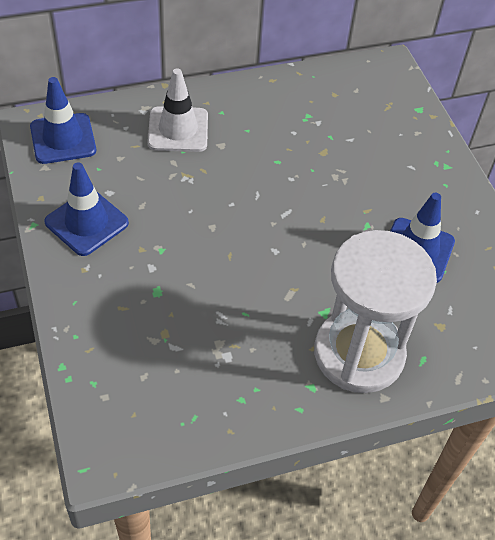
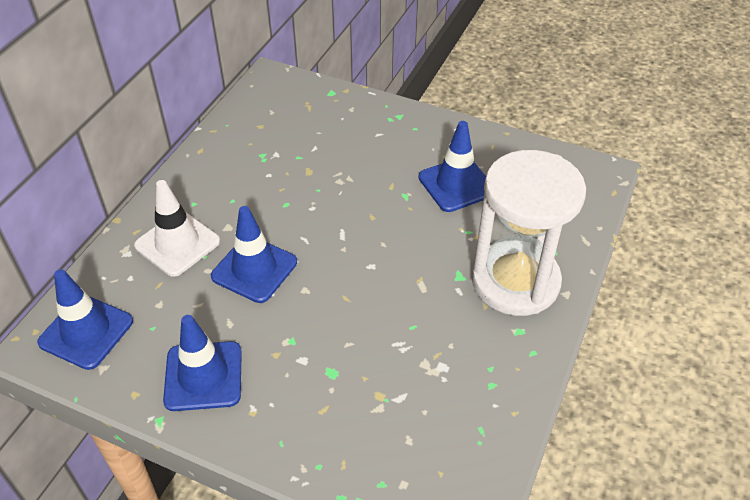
camera: 45 degrees left, 5 degrees down
none -> blue traffic cone [211,206,297,303]

